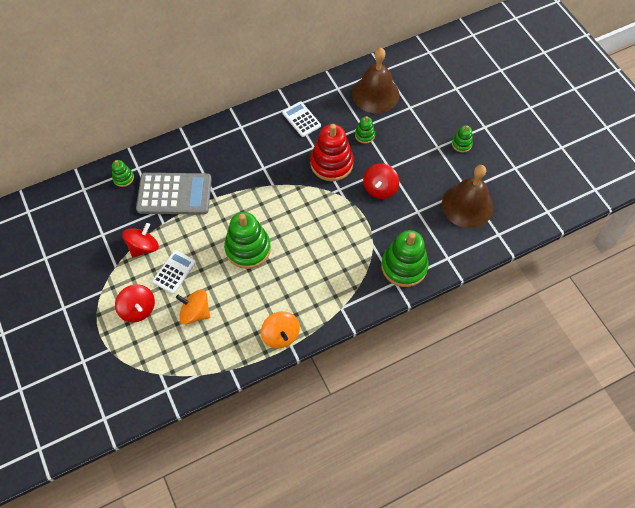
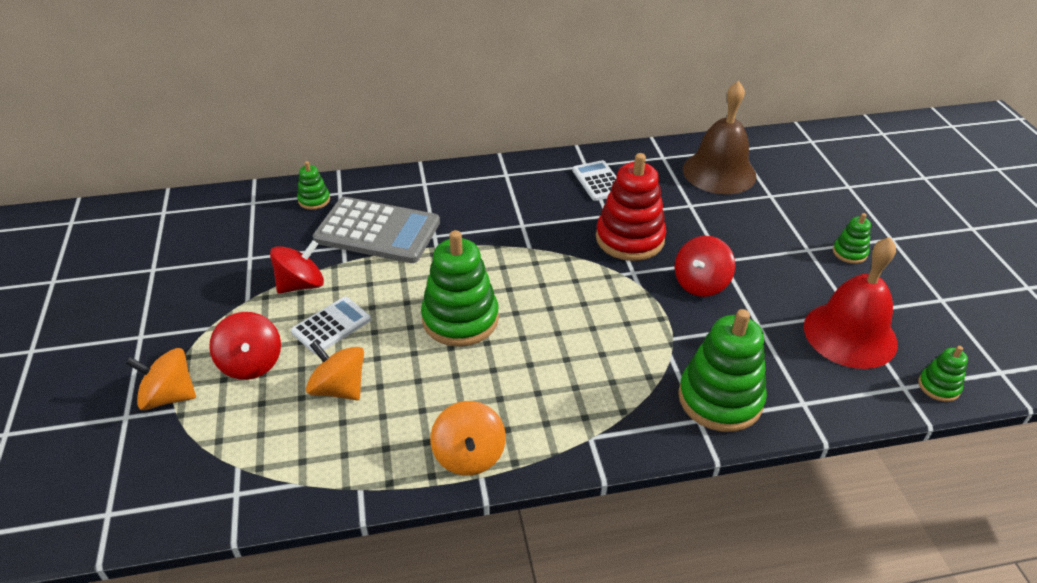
camera: 15 degrees right, 20 degrees down
green stacking toy [355,116,375,143] -> green stacking toy moved to [918,346,968,402]
brown bell [442,165,493,228] -> red bell [804,237,898,369]
none -> orange spinning top [125,348,196,410]

